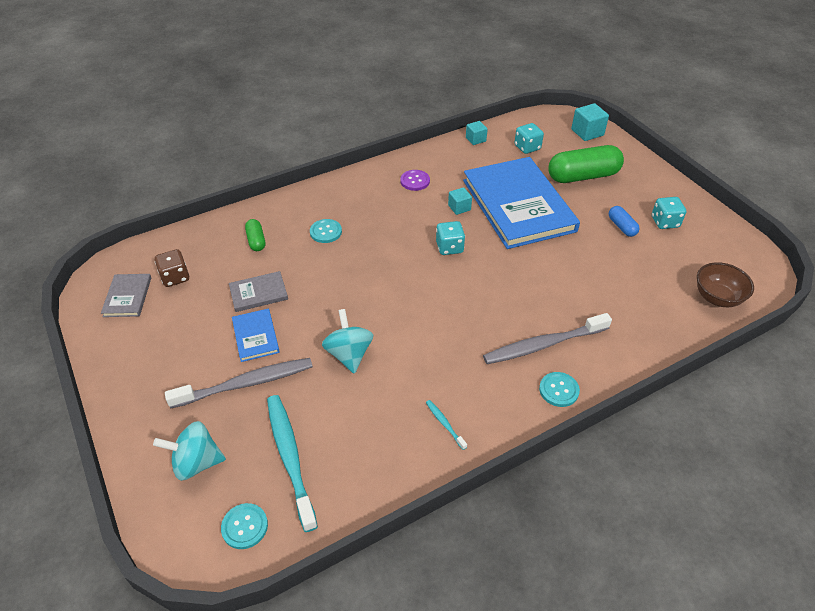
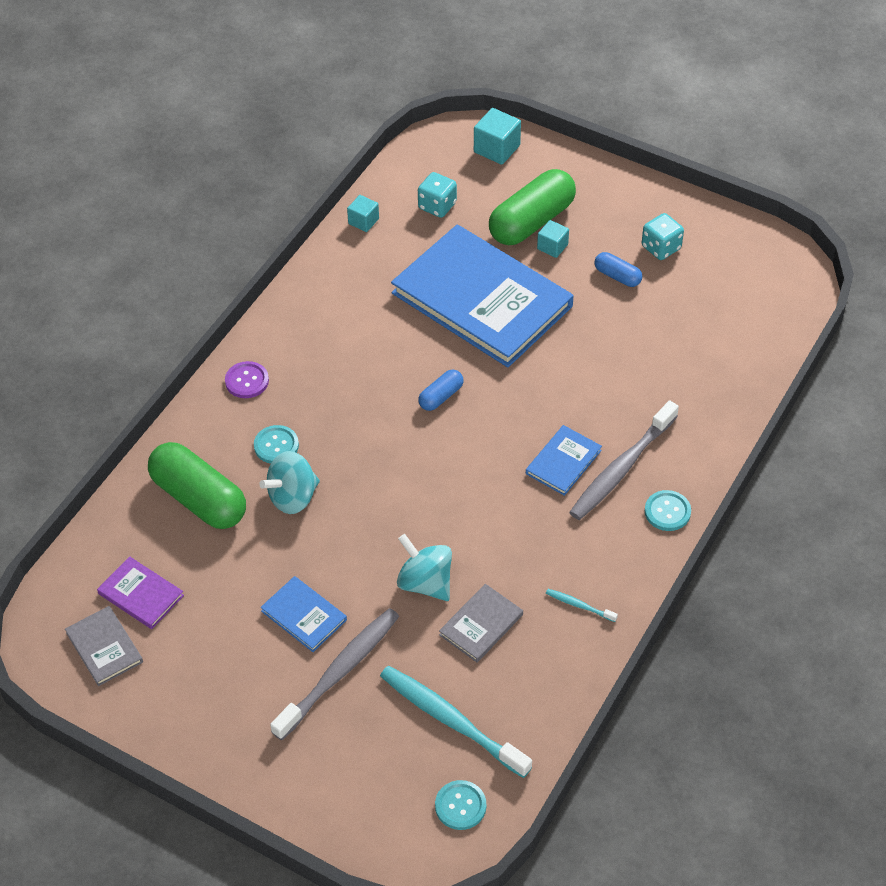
camera: 30 degrees left, 5 degrees up
turquoise spinning top [153,421,226,481] -> turquoise spinning top moved to [259,451,320,514]
brown dice [155,249,189,287] -> purple book [97,556,184,629]
grey book [229,271,288,312] -> grey book moved to [439,584,523,662]
green capsule [245,219,265,251] -> green capsule [148,442,246,529], size x2.07
purple button [400,170,430,191] -> purple button moved to [225,361,269,398]
turquoise dice [436,221,465,255] -> blue capsule [418,369,464,411]
turquoise cube [448,187,472,215] -> turquoise cube moved to [537,220,569,258]
brown bowl [697,262,754,307] -> none
none -> blue book [526,425,602,496]

